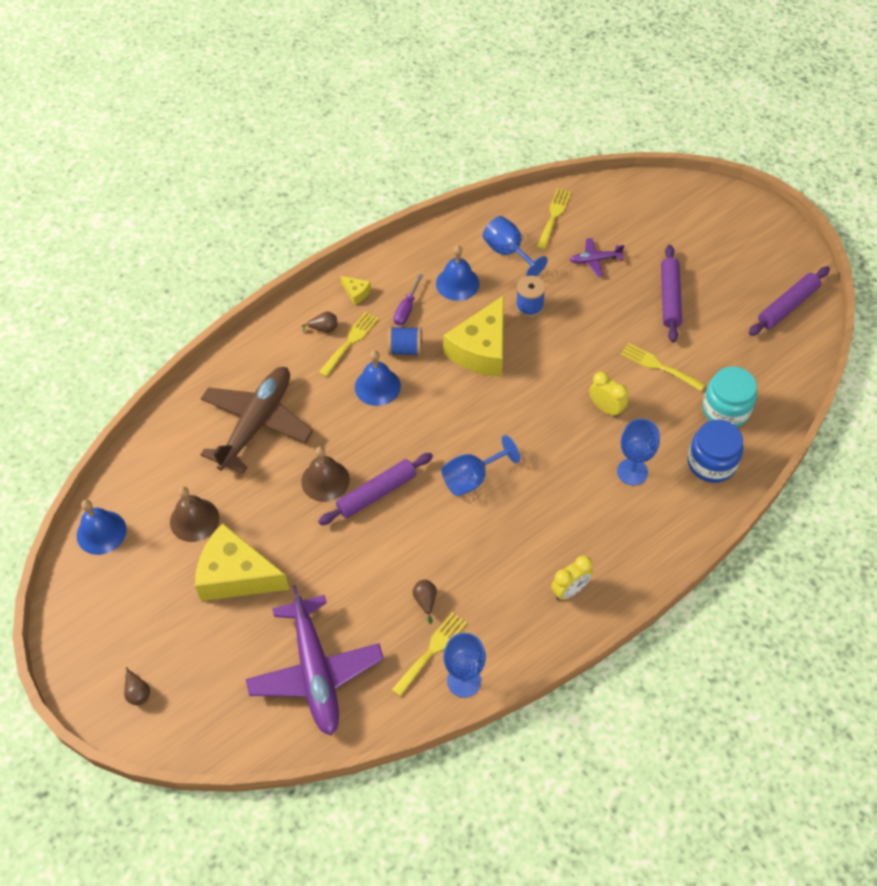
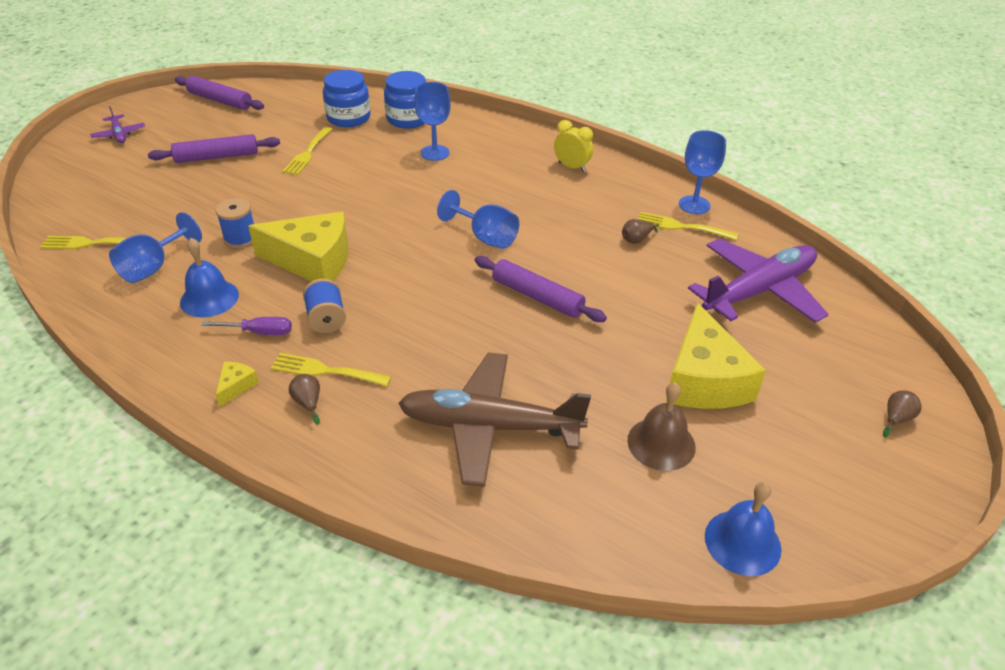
camera: 110 degrees left, 15 degrees down
brown bell [301,446,350,502] -> none
blue bell [355,350,401,406] -> none
purple plane [570,238,624,277] -> purple plane moved to [90,106,145,143]
yellow clock [589,371,628,418] -> none
turquoise jar [702,366,757,427] -> blue jar [323,70,371,127]

